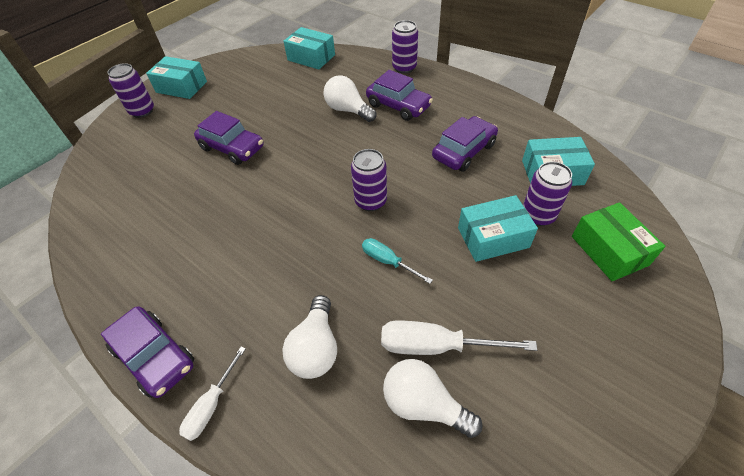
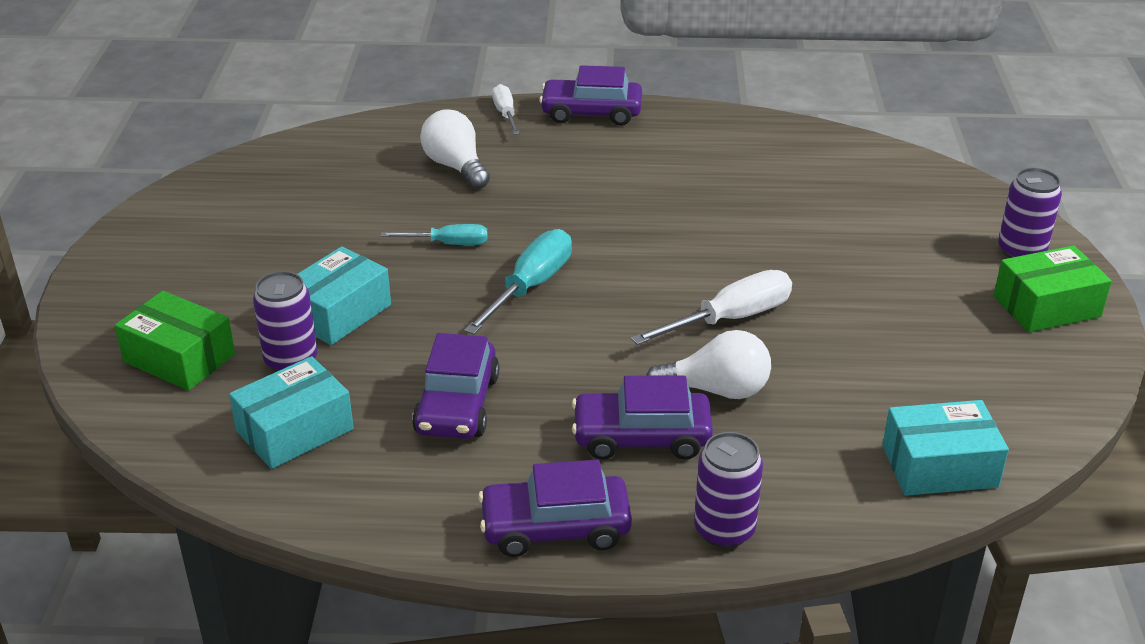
camera: 140 degrees right, 15 degrees down
turquoise box [146,56,207,99] -> green box [994,245,1112,332]
purple car [194,111,264,165] -> purple car moved to [478,460,632,557]
purple can [351,149,387,211] -> turquoise screwdriver [464,229,572,335]
white screwdriver [381,321,537,355] -> white screwdriver moved to [631,270,792,345]
white light bulb [383,359,483,438] -> none

